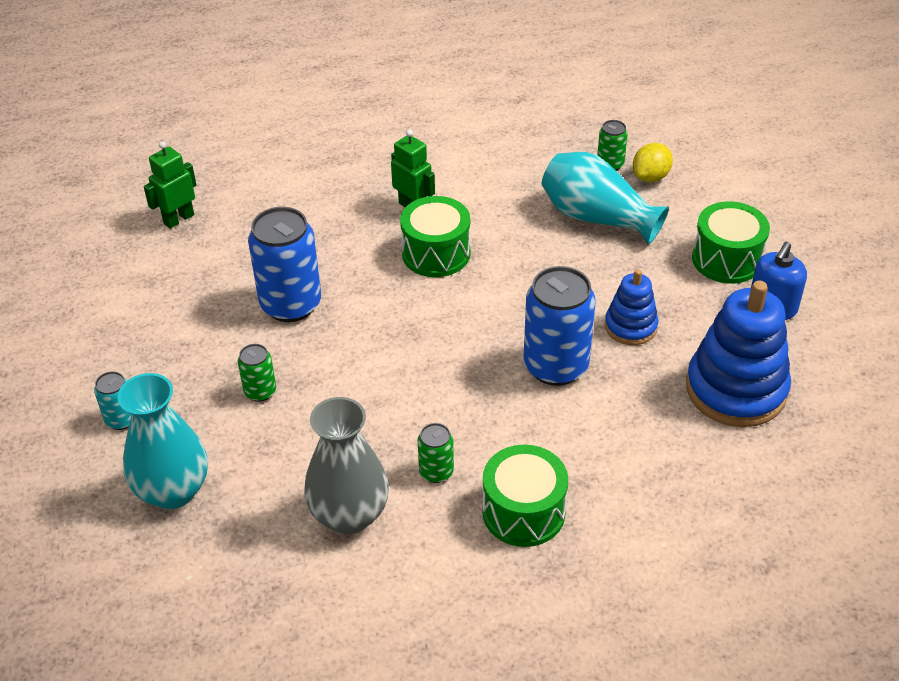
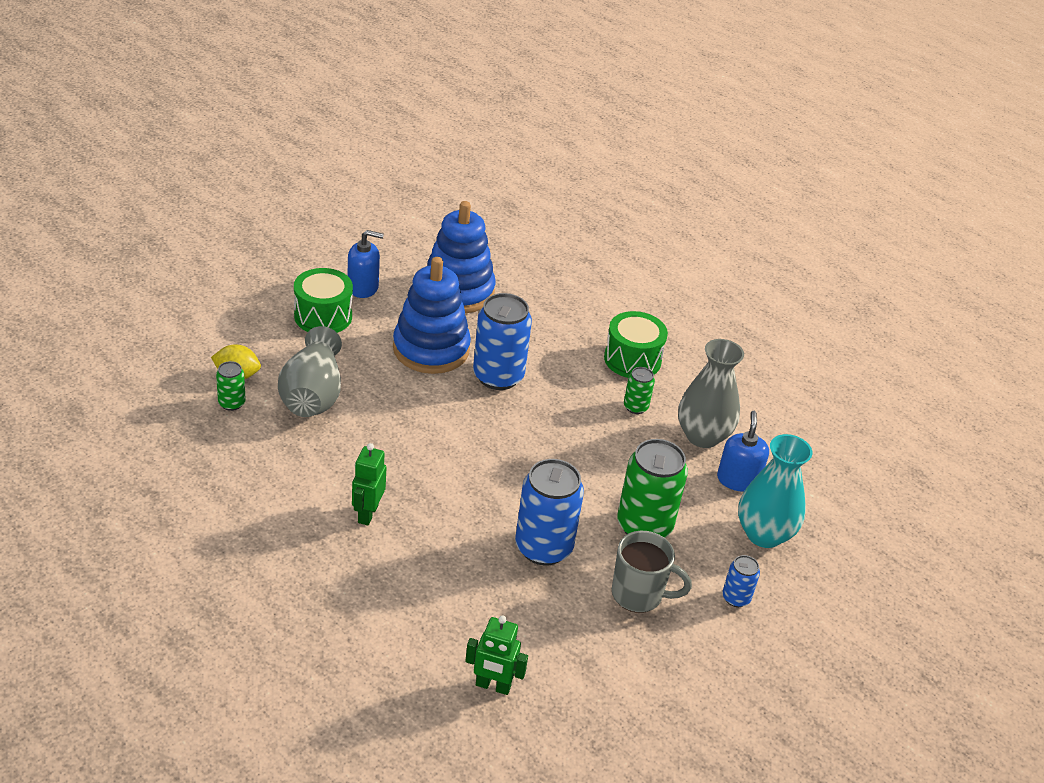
camera: 125 degrees left, 5 degrees down
turquoise can [94,371,131,430] -> blue can [722,555,760,607]
green can [238,344,276,402] -> green can [617,439,688,538], size x2.03
green drum [400,196,470,277] -> none
turquoise vase [542,152,669,244] -> grey vase [278,326,342,417]
blue stacking toy [605,269,658,345] -> blue stacking toy [393,257,471,374], size x1.82
none -> grey mug [612,531,692,613]
none -> blue soap dispenser [717,411,769,492]

